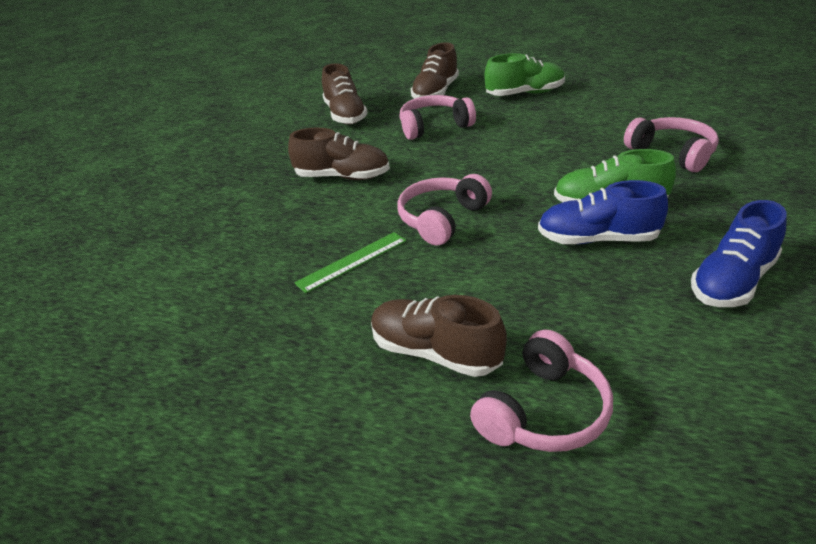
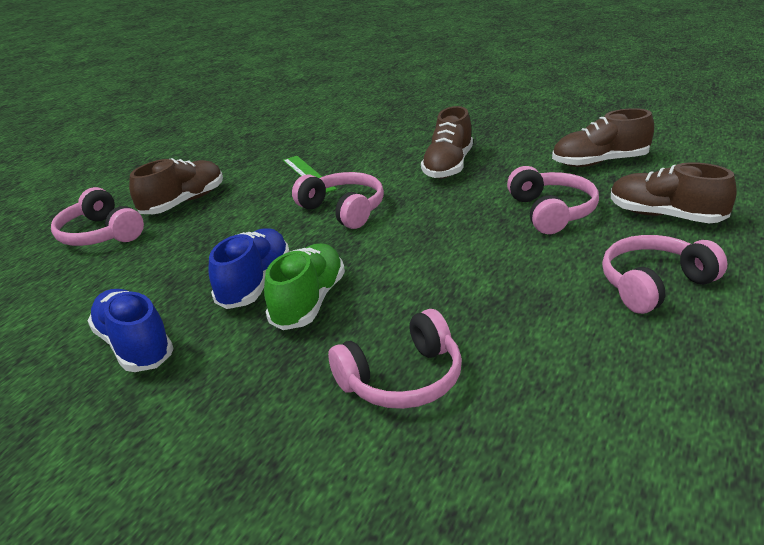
camera: 100 degrees right, 5 degrees down
green shoe [484,53,565,96] -> pink headphones [602,235,727,314]

